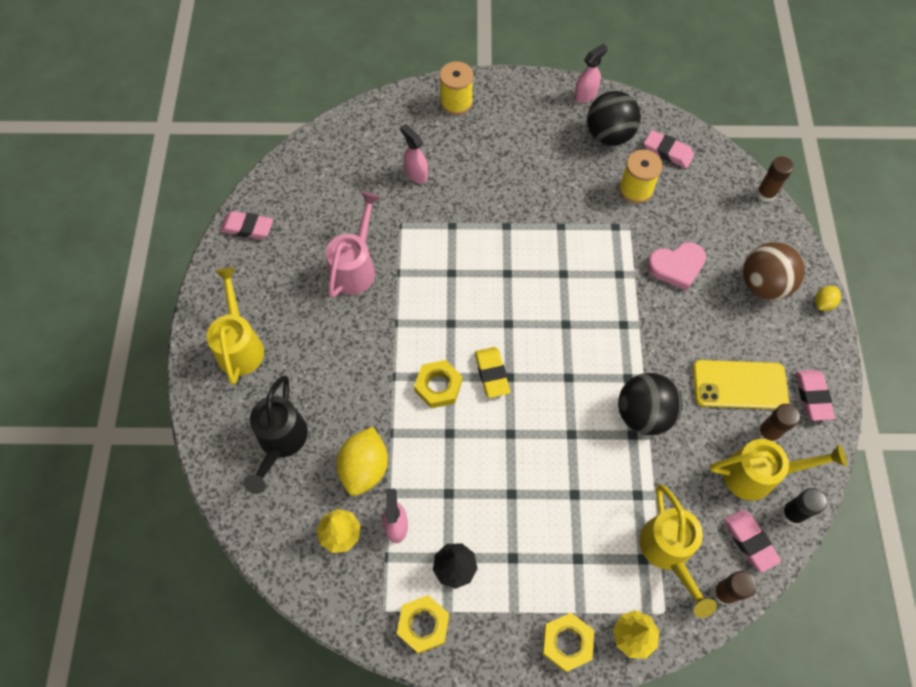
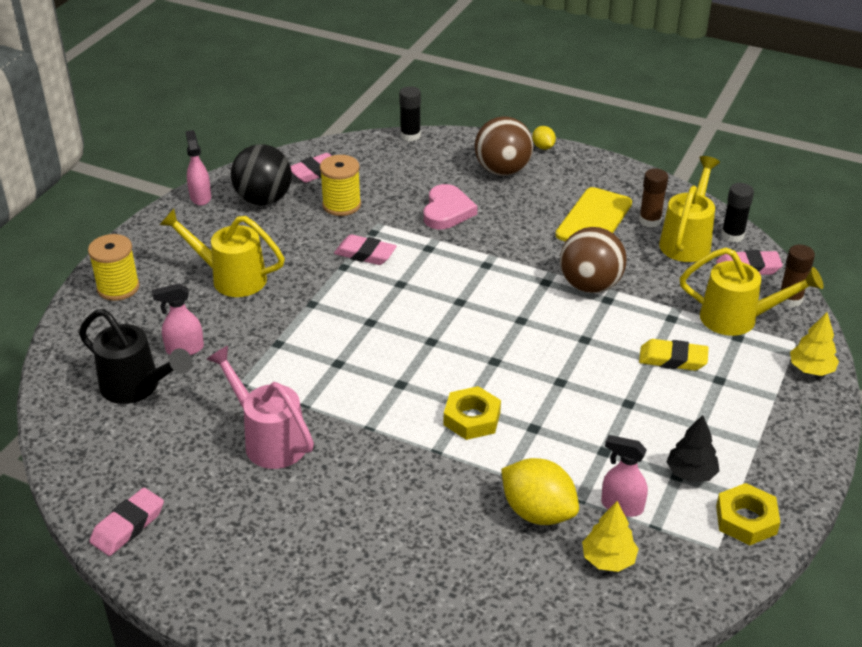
camera: 65 degrees left, 25 degrees down
yellow watering can [206,267,264,385] -> yellow watering can moved to [160,209,285,297]
black watering can [243,376,308,494] -> black watering can moved to [79,309,192,404]
yellow eraser [475,347,510,398] -> yellow eraser moved to [639,339,709,371]
yellow nut [542,613,594,672] -> none
black ball [618,373,682,435] -> brown ball [560,227,627,293]
brown glue stick [756,157,794,202] -> black glue stick [399,86,421,141]
pink eraser [796,370,835,421] -> pink eraser moved to [334,234,397,265]

